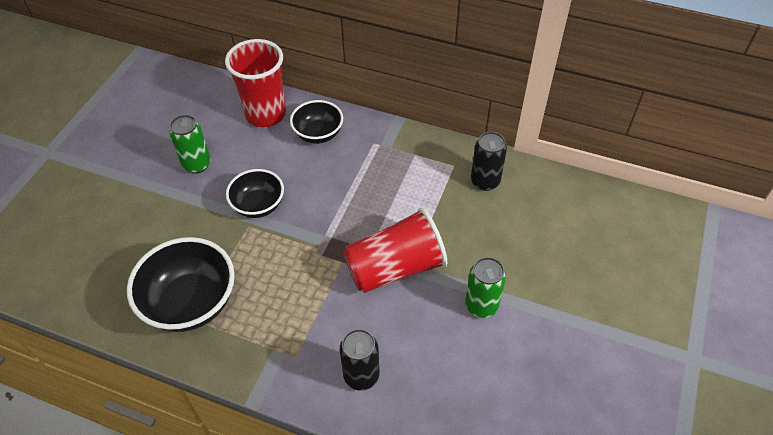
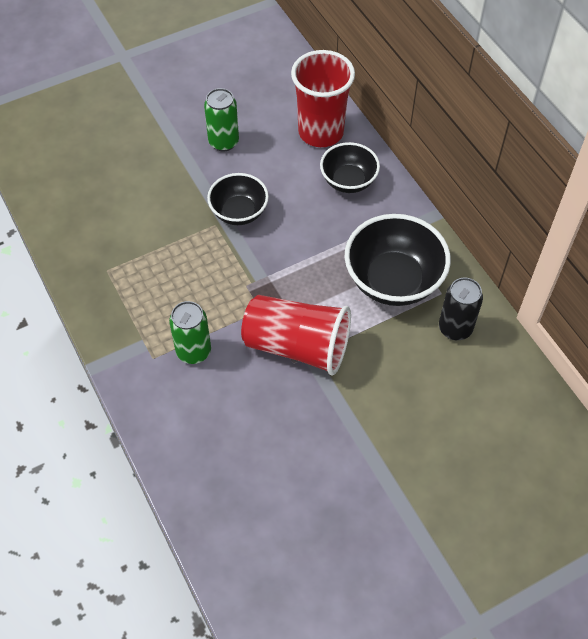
camera: 40 degrees right, 5 degrees up
black bowl [127,237,235,332] -> black bowl moved to [344,214,451,306]
black can [340,329,379,390] -> none
green can [465,257,506,318] -> green can moved to [169,301,211,364]

